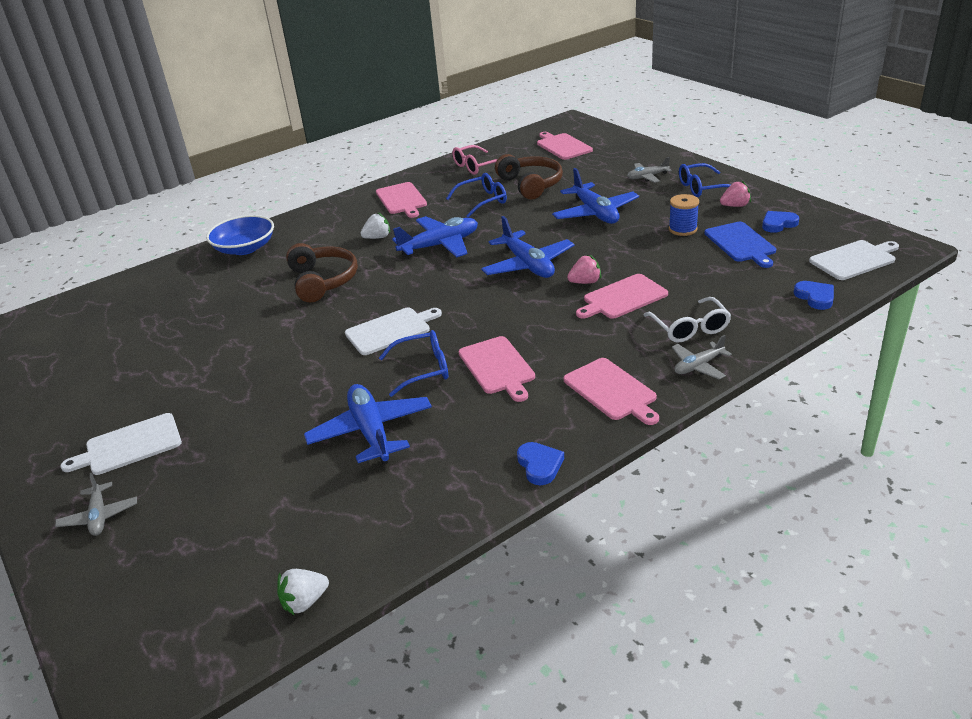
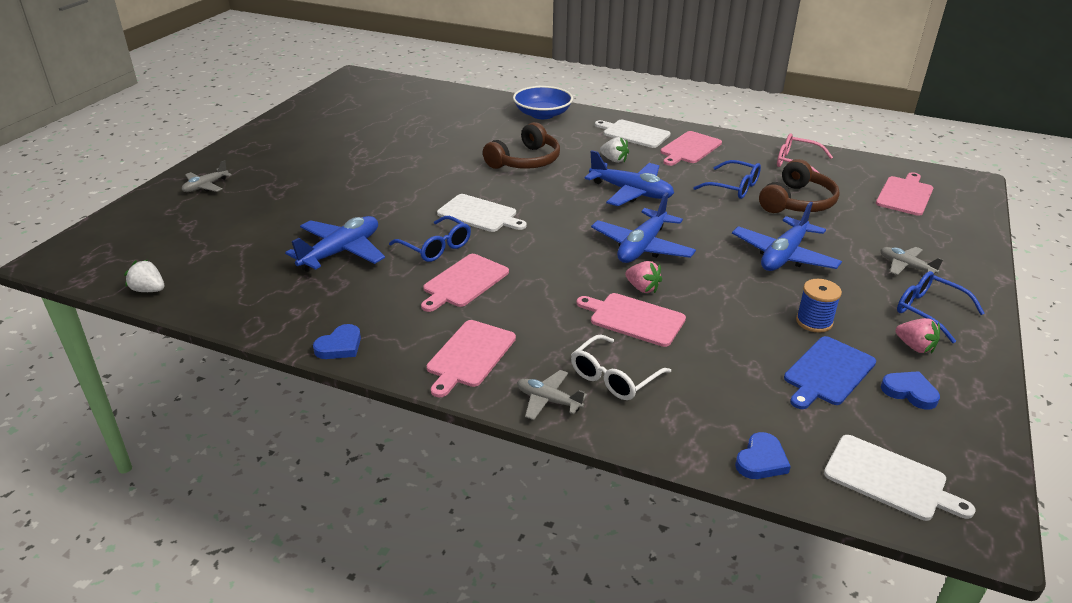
camera: 55 degrees right, 0 degrees up
white cutting board [60,413,182,475] -> white cutting board moved to [595,120,670,148]

